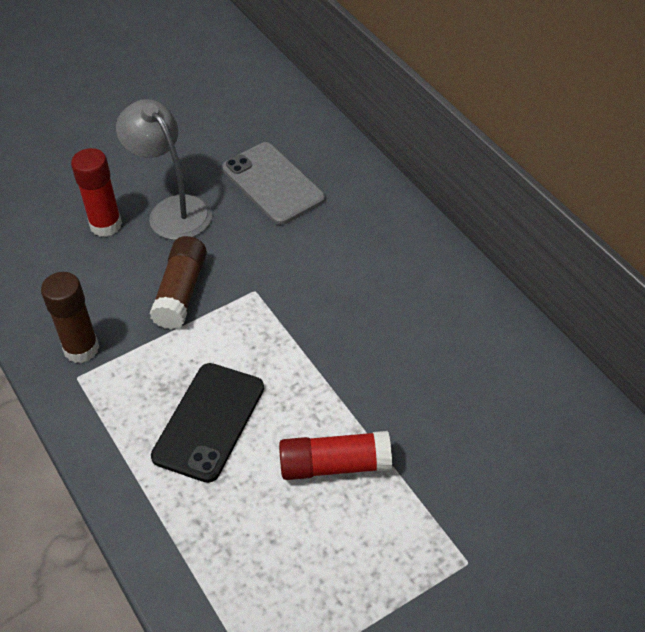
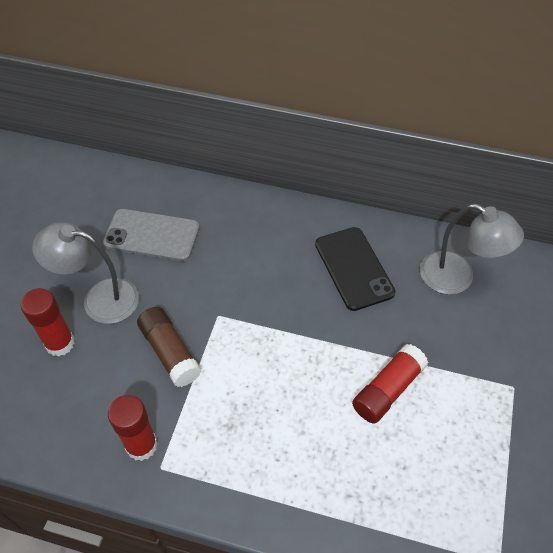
camera: 45 degrees left, 5 degrees up
brown glue stick [41,272,99,363] -> red glue stick [108,395,158,461]
black phone [151,363,264,483] -> black phone moved to [315,227,395,311]
none -> grey lamp [420,204,524,294]

